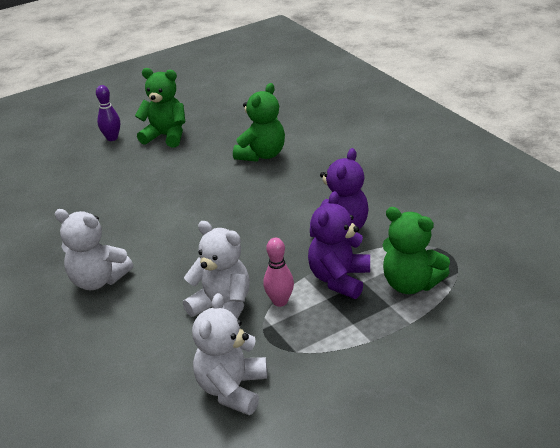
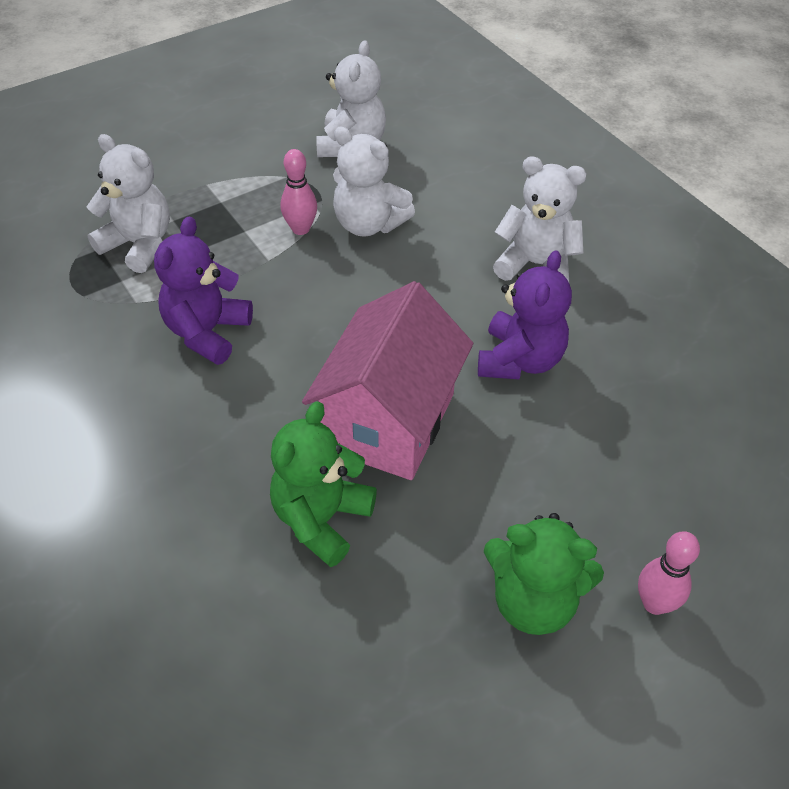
camera: 175 degrees right, 15 degrees up
purple bowling pin [96,85,120,141] -> pink bowling pin [638,531,700,615]
purple teddy bear [308,191,370,299] -> purple teddy bear moved to [478,250,572,379]
green teddy bear [383,207,450,294] -> white teddy bear [86,134,170,273]
none -> pink house [302,281,473,480]

